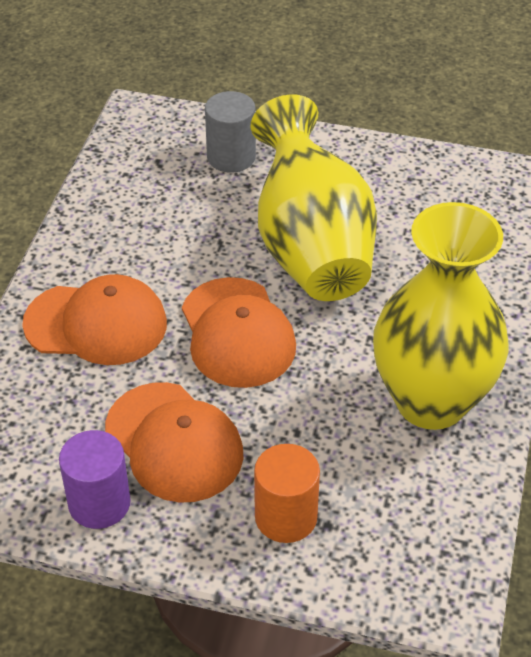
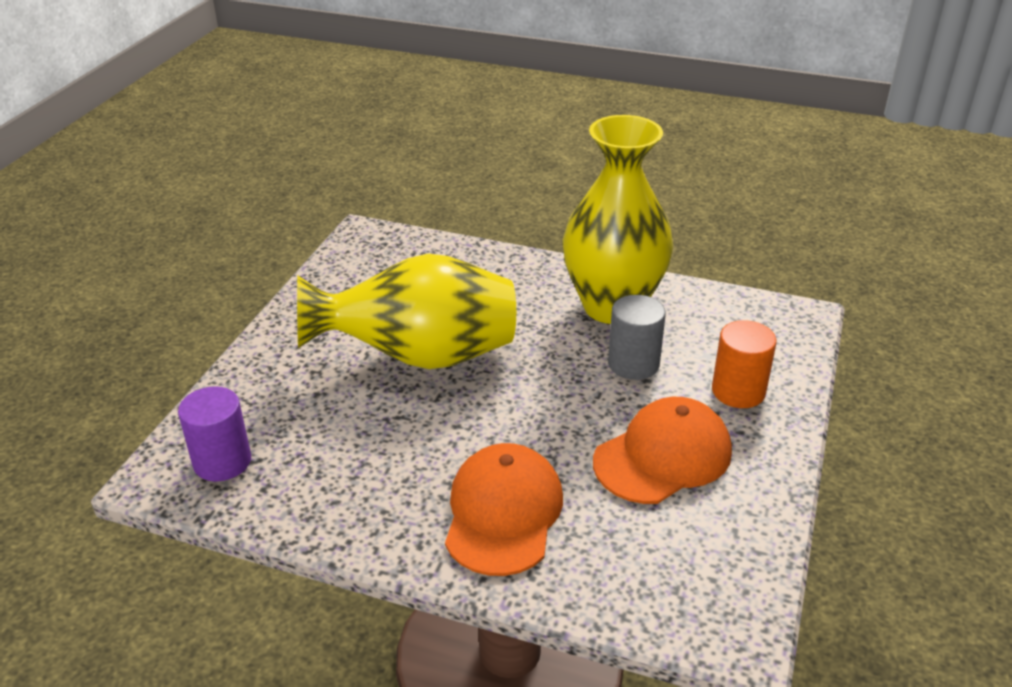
camera: 85 degrees left, 10 degrees down
purple cylinder [59,430,131,529] -> purple cylinder moved to [178,386,251,482]
orange cap [182,277,296,388] -> none
grey cylinder [205,91,256,173] -> grey cylinder moved to [608,295,666,380]

